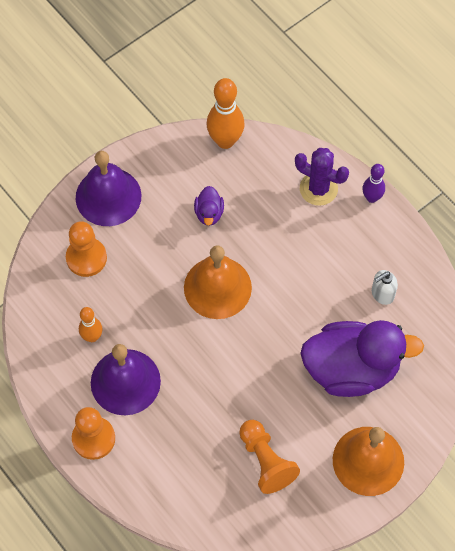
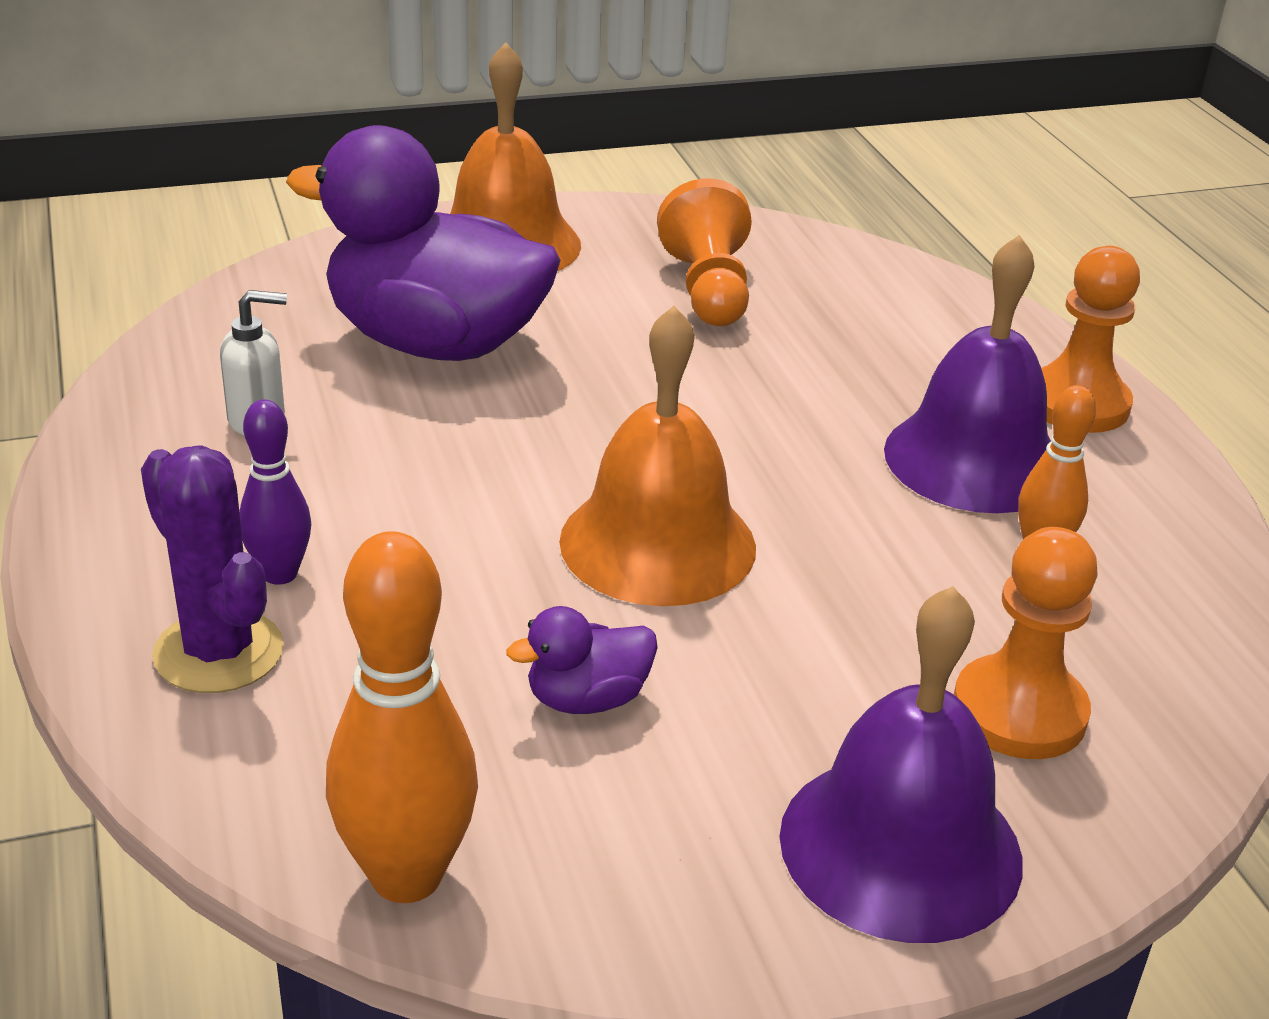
camera: 160 degrees left, 30 degrees down
purple duck [194,186,224,226] -> purple duck turned 135 degrees counterclockwise [506,606,658,714]
purple bowling pin [363,164,385,203] -> purple bowling pin moved to [239,399,311,585]

